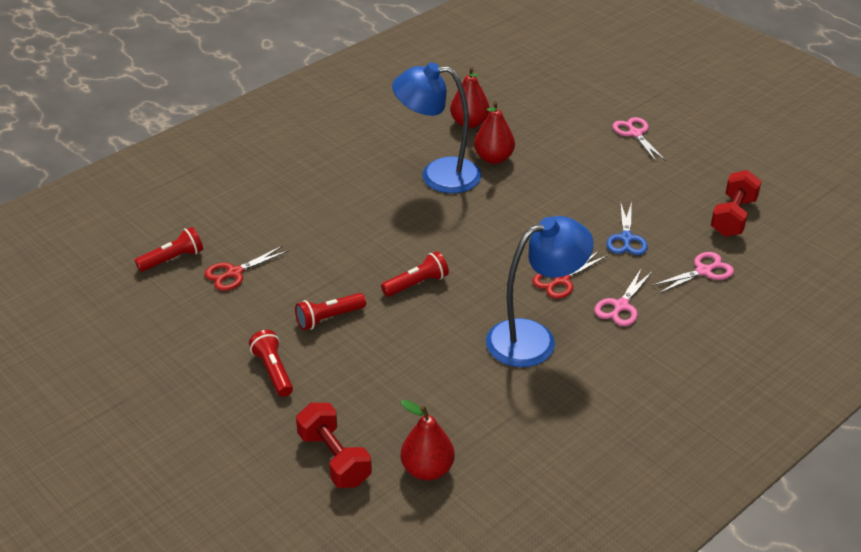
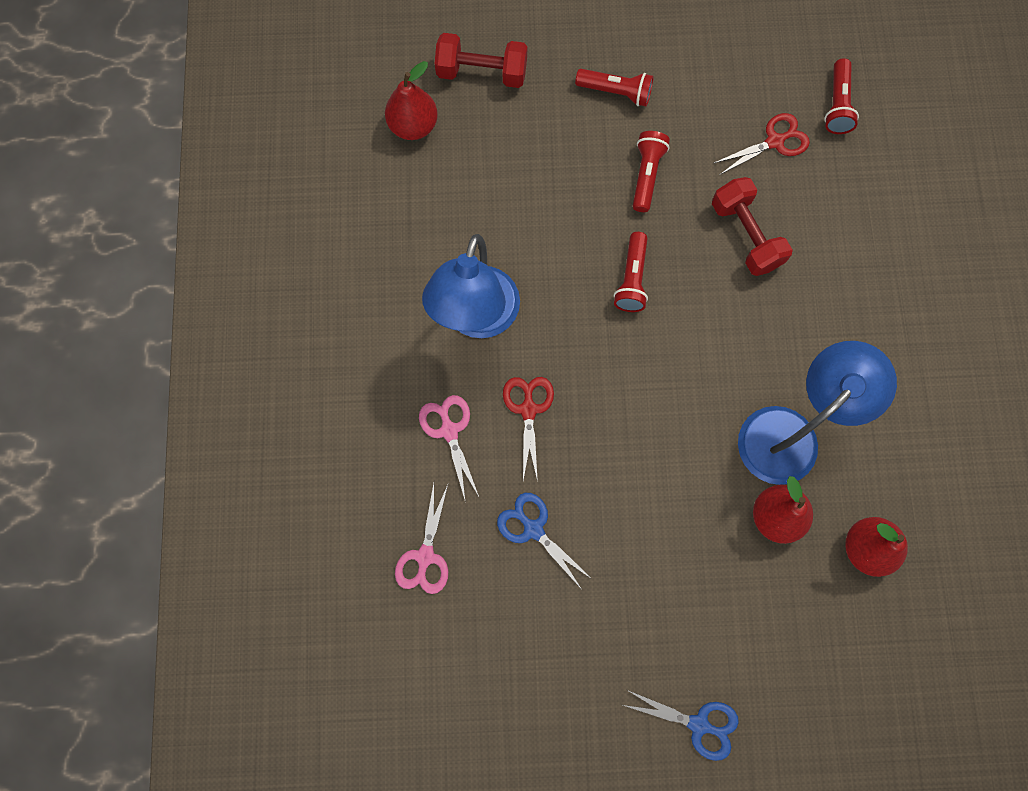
camera: 130 degrees right, 35 degrees up
red scissors [204,246,288,291] -> red scissors turned 60 degrees clockwise [714,113,810,175]
pink scissors [612,117,666,161] -> blue scissors [623,690,739,761]
red dumbbell [711,170,762,237] -> red dumbbell moved to [712,177,793,276]

